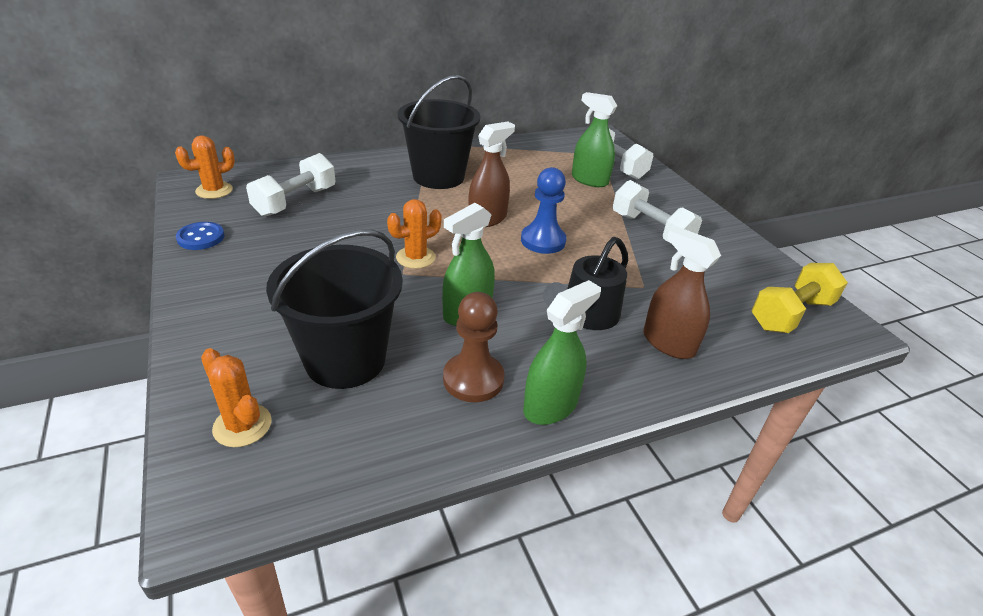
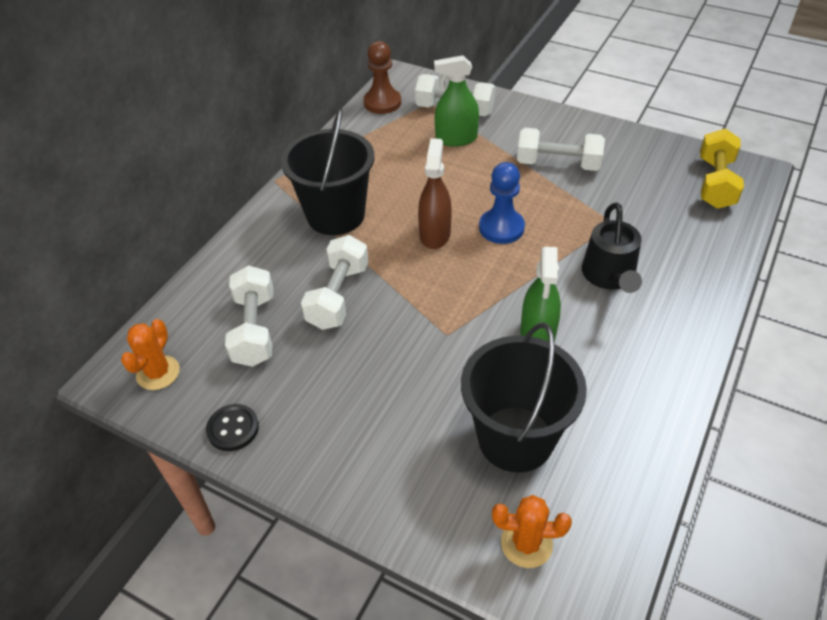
camera: 35 degrees left, 10 degrees up
blue button [176,222,224,250] -> black button [206,404,259,451]
orange cactus [387,199,442,269] -> none
brown pawn [443,292,504,402] -> brown pawn moved to [363,41,401,114]
green spray bottle [523,280,601,425] -> none
brown spray bottle [643,227,721,359] -> none
none -> white dumbbell [301,235,369,330]

